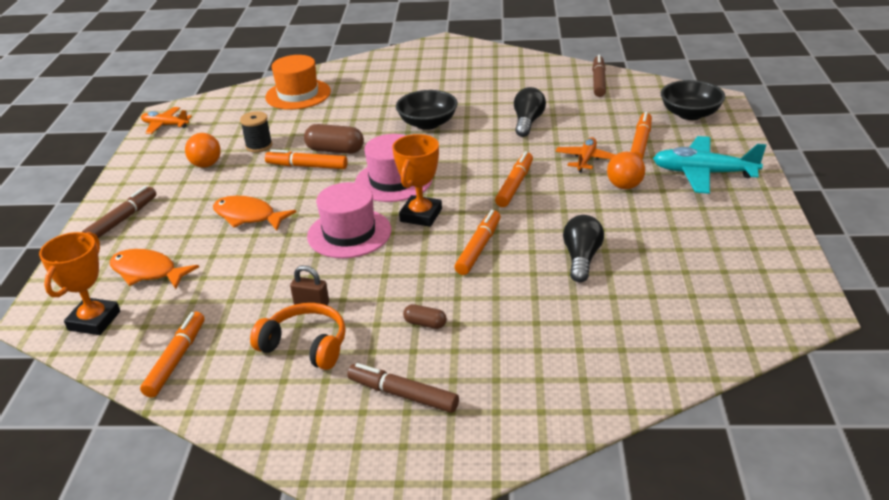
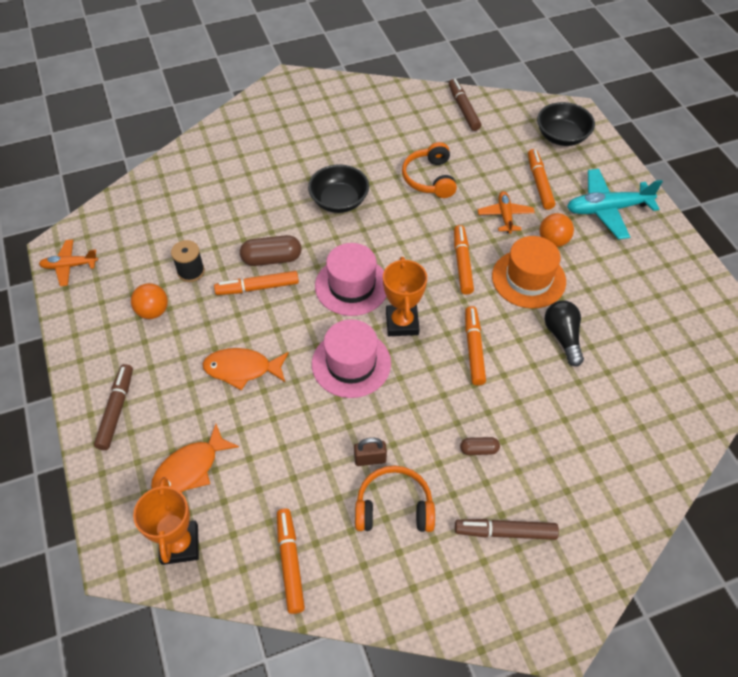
camera: 25 degrees left, 20 degrees up
orange fish [110,249,199,289] -> orange fish turned 45 degrees counterclockwise [151,424,239,492]
orange hat [265,55,331,110] -> orange hat moved to [492,236,566,309]
black light bulb [514,87,546,137] -> orange headphones [402,142,457,198]

